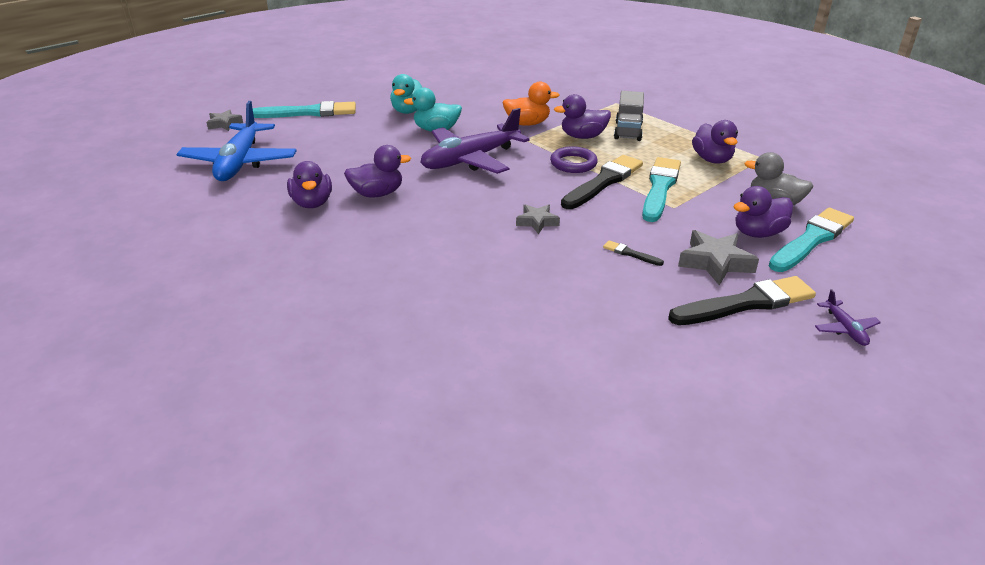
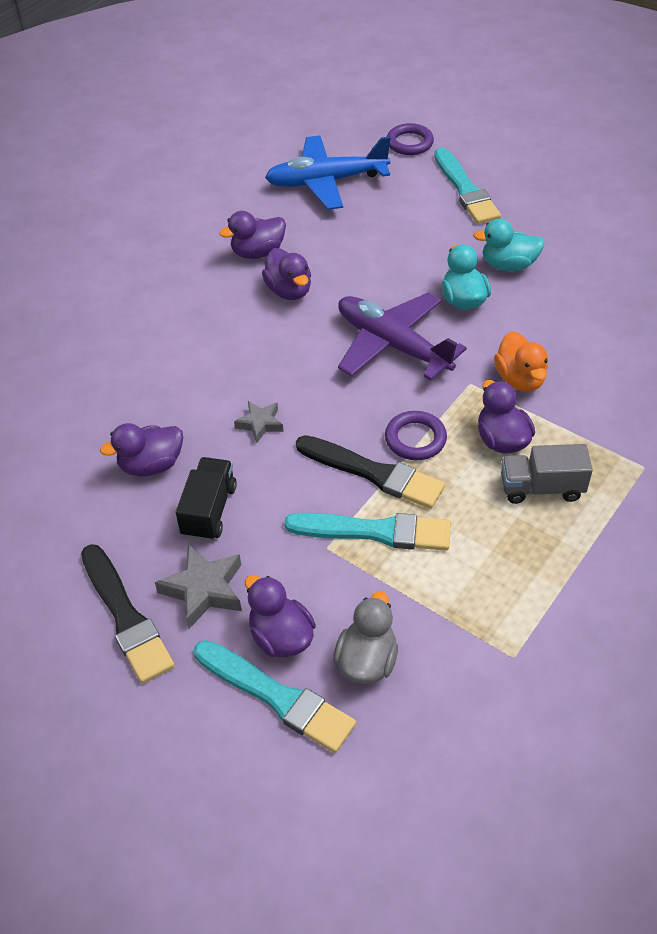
camera: 80 degrees right, 15 degrees up
grey star [206,110,243,131] -> purple ring [387,123,434,155]
black brush [603,240,664,266] -> black truck [176,457,237,541]
purple duck [692,120,738,164] -> purple duck moved to [100,423,183,476]
purple plane [815,289,881,346] -> none

